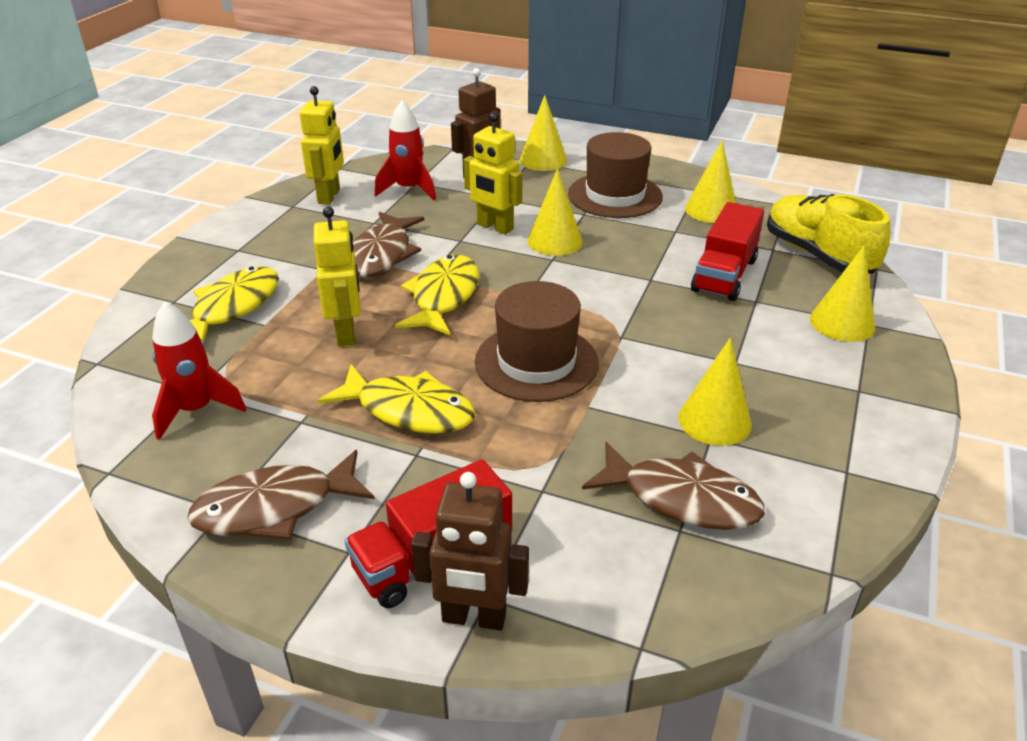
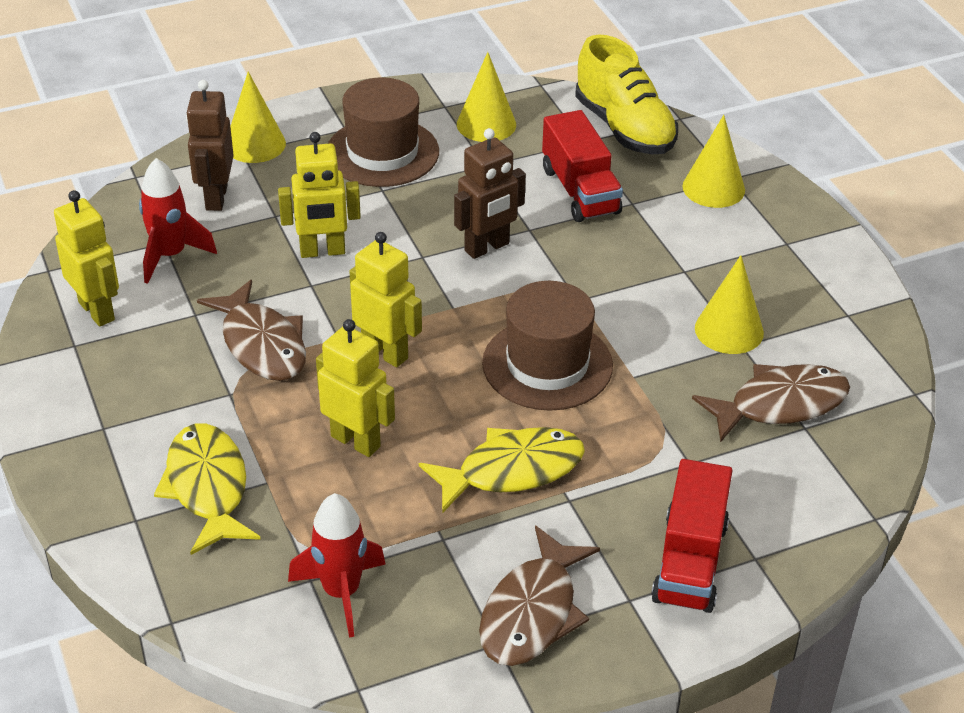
camera: 45 degrees left, 5 degrees up
yellow fish [395,255,479,335] -> yellow robot [349,232,422,367]
brown robot [411,472,529,630] -> brown robot moved to [454,128,526,259]
yellow cone [527,169,582,256] -> none
yellow shoe [767,194,890,274] -> yellow shoe turned 135 degrees counterclockwise [575,34,678,154]

